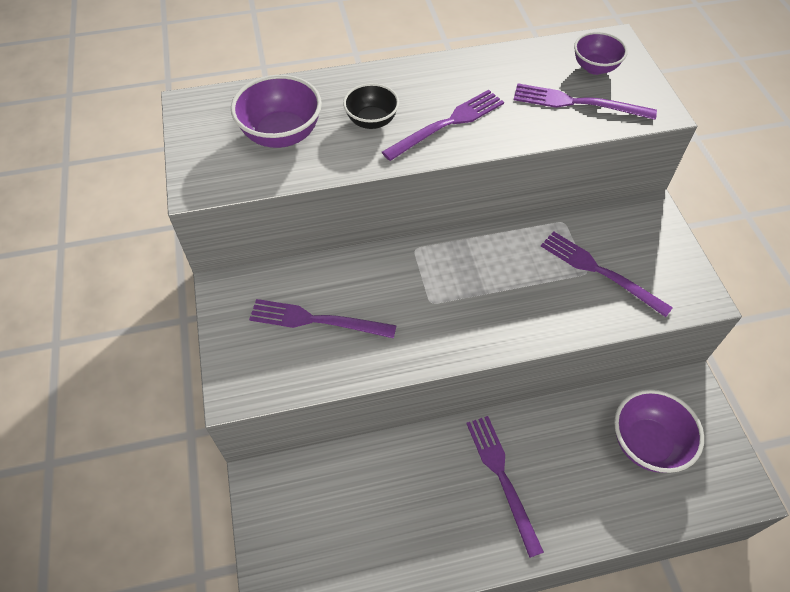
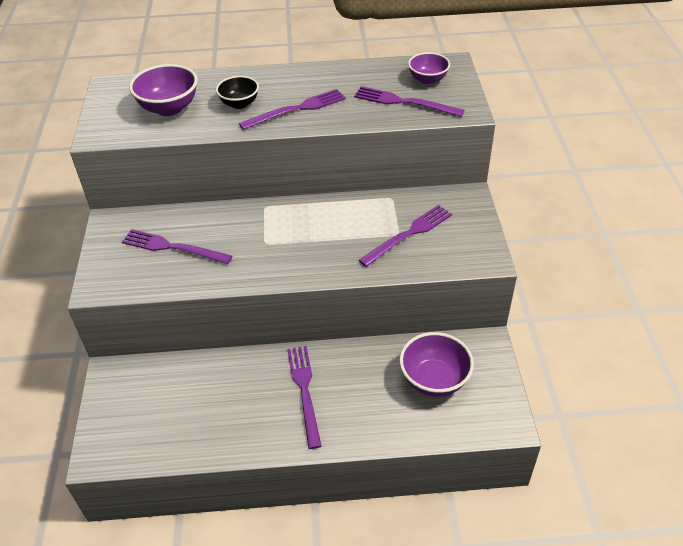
camera: 10 degrees right, 10 degrees down
purple fork [541,231,673,317] -> purple fork turned 90 degrees clockwise [359,205,452,267]

